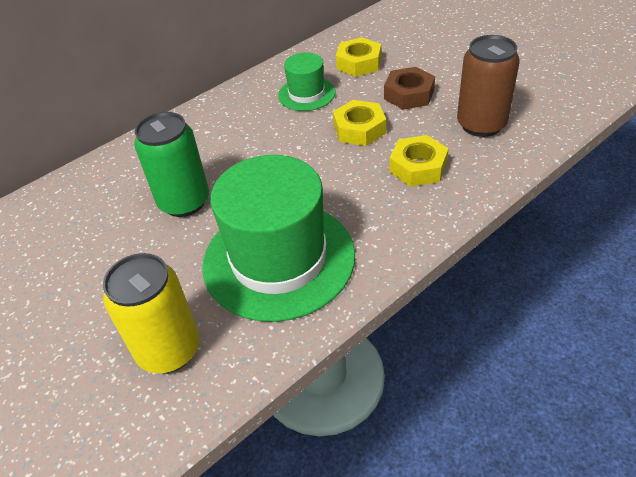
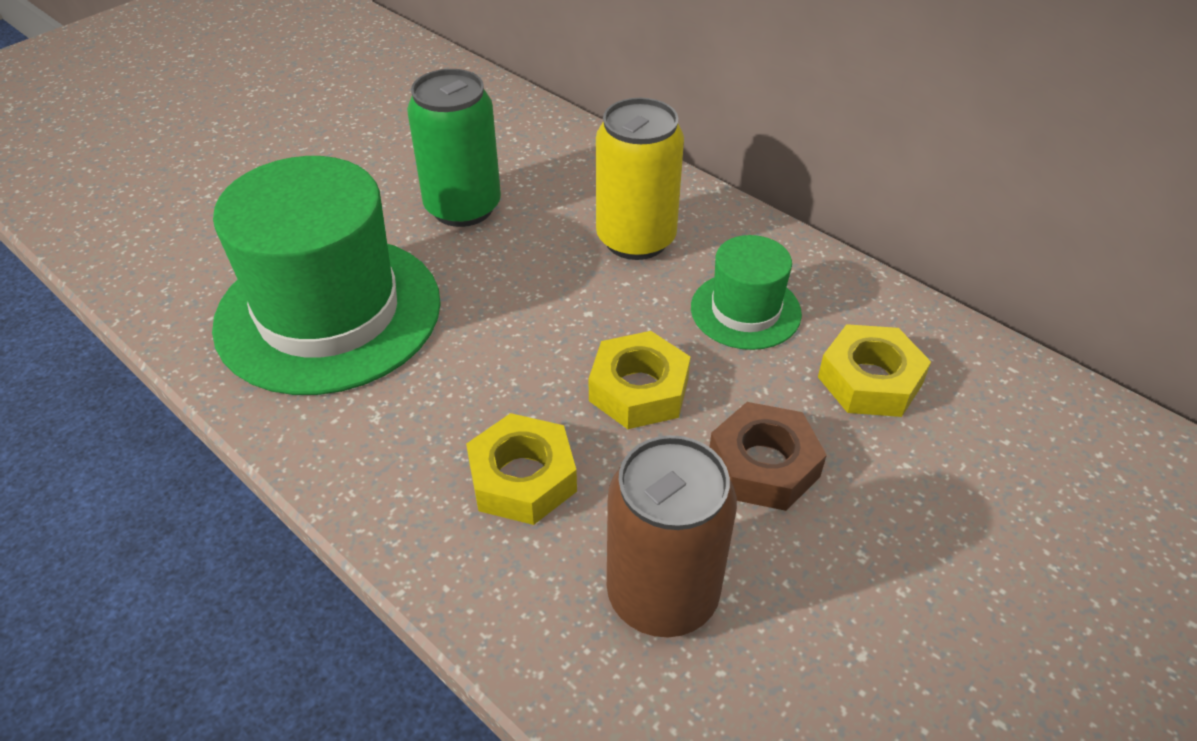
camera: 80 degrees right, 0 degrees up
yellow can [103,253,200,373] -> yellow can moved to [596,98,684,260]

